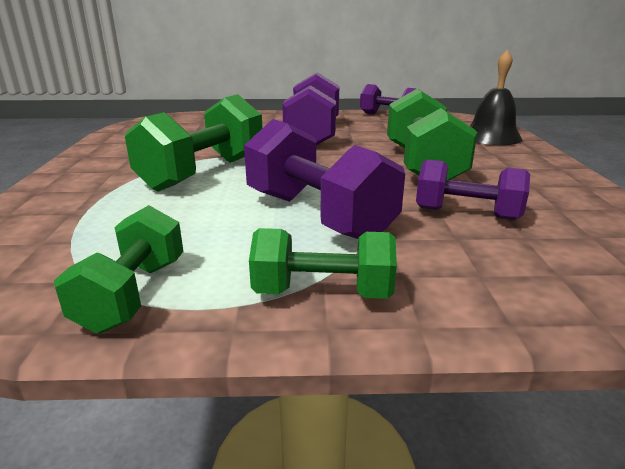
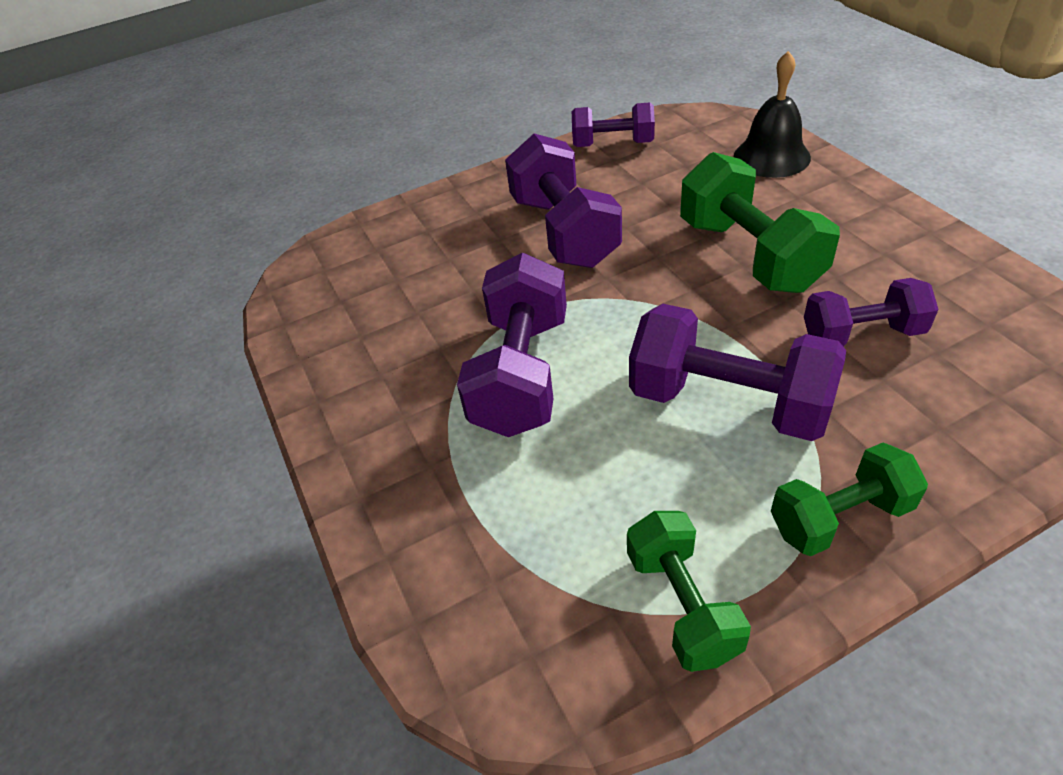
camera: 20 degrees left, 20 degrees up
green dumbbell [125,94,262,192] -> purple dumbbell [457,253,567,437]

